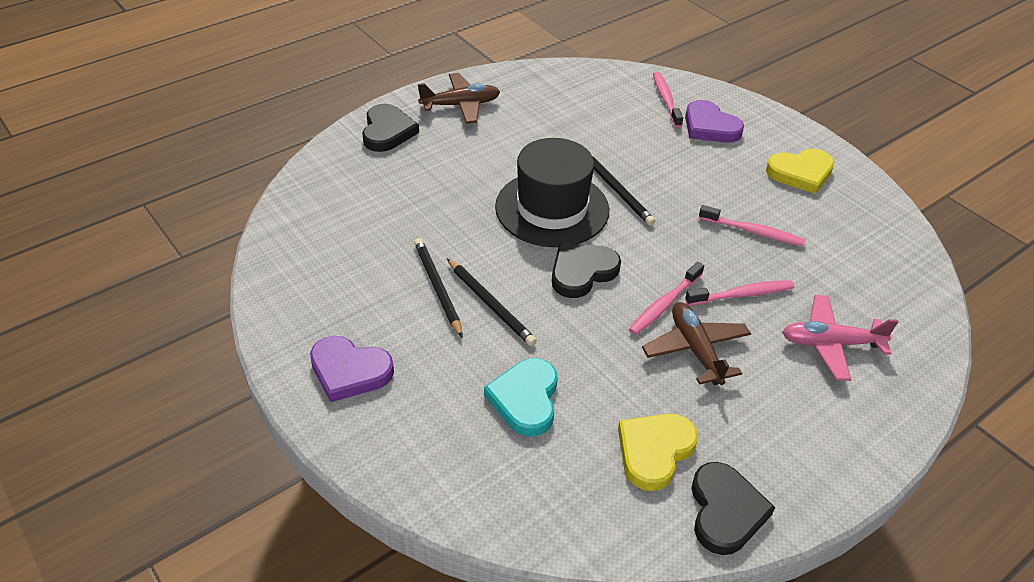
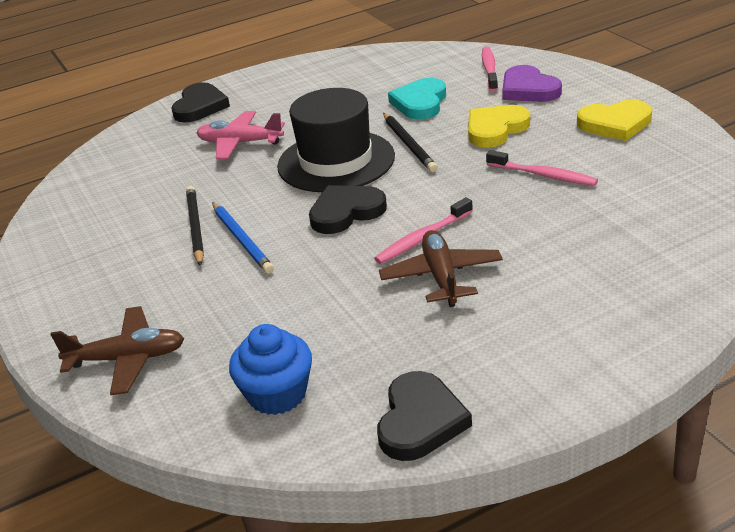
camera: 15 degrees right, 10 degrees down
purple heart [310,336,394,402] -> none
brown plane [418,73,500,124] -> brown plane moved to [50,306,184,395]
black pencil [447,258,537,346] -> blue pencil [212,202,274,274]
turquoise heart [484,358,558,437] -> turquoise heart moved to [388,78,446,120]
yellow heart [618,414,698,491] -> yellow heart moved to [468,105,530,148]
pink toothbrush [685,280,795,306] -> none
pink plane [782,295,899,381] -> pink plane moved to [196,111,285,159]
none -> blue cupcake [229,324,312,415]

